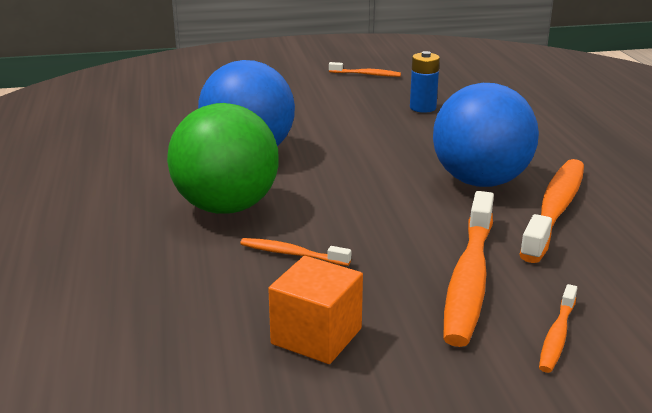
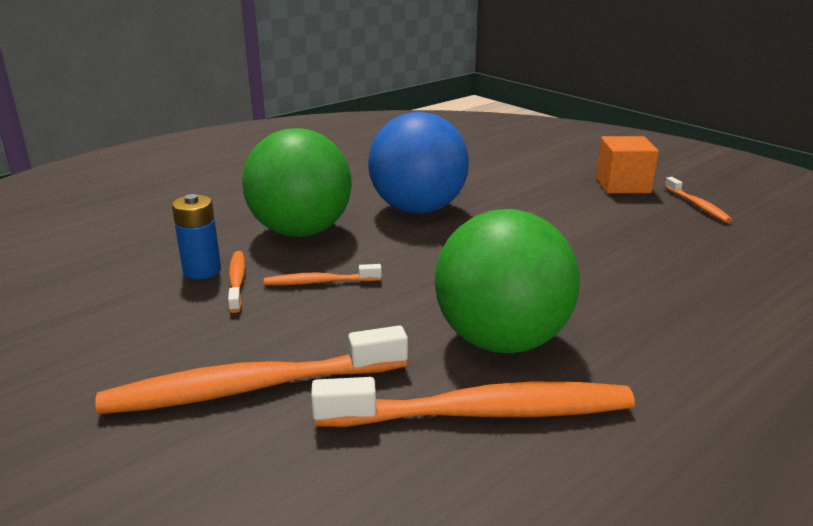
camera: 60 degrees right, 0 degrees up
orange cube [268,256,363,364] -> orange cube moved to [596,136,659,193]
blue battery [410,51,440,113] -> blue battery moved to [172,194,221,279]
blue ball [433,83,539,187] -> green ball [435,209,580,353]
orange toothbrush [539,284,577,373] -> orange toothbrush moved to [264,264,382,285]

